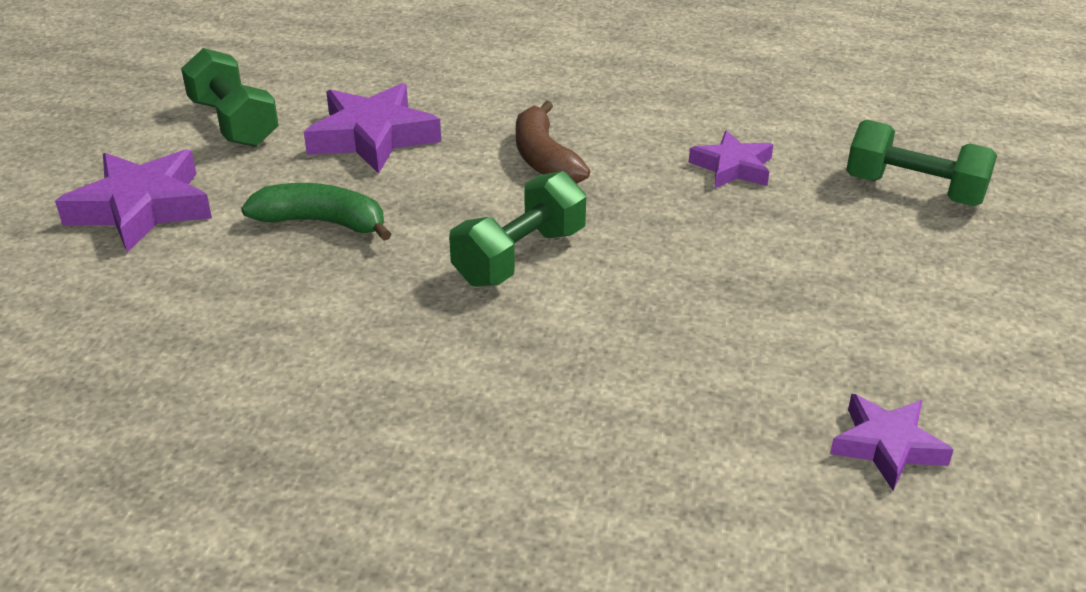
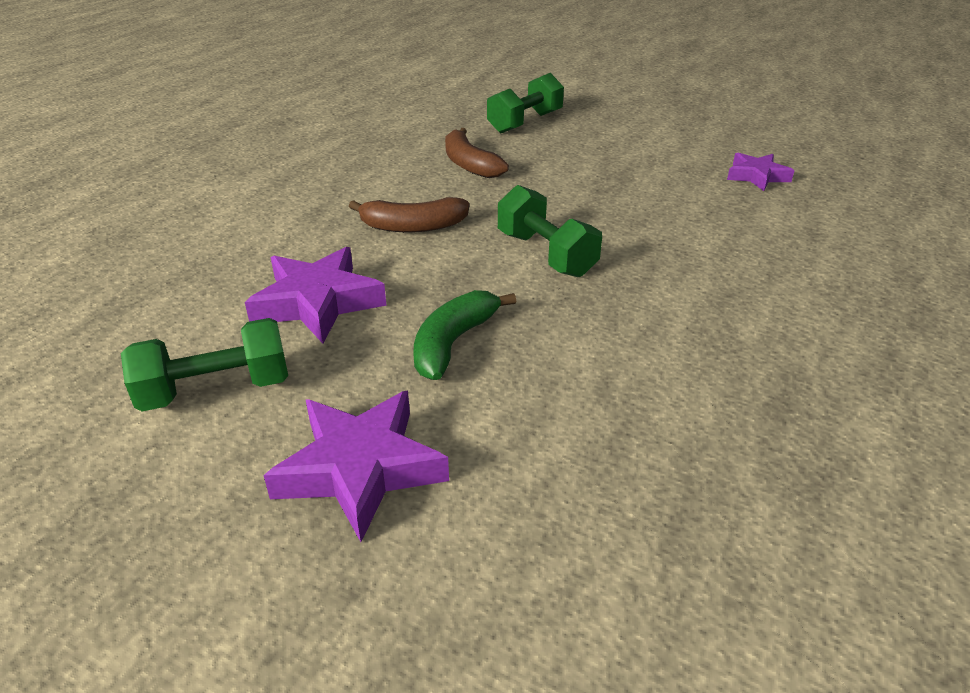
camera: 75 degrees left, 0 degrees up
purple star [689,130,773,188] -> brown banana [445,128,509,178]

